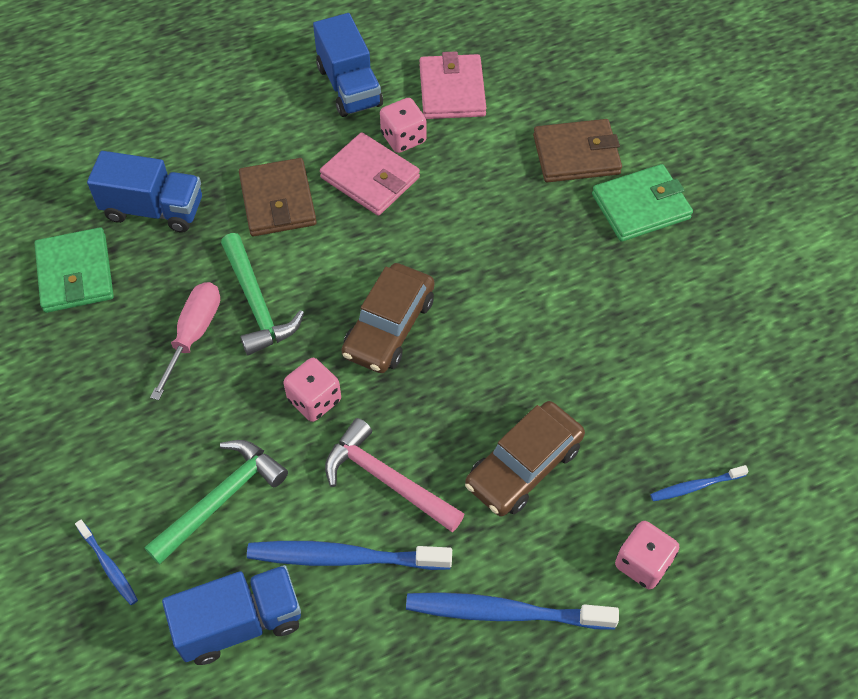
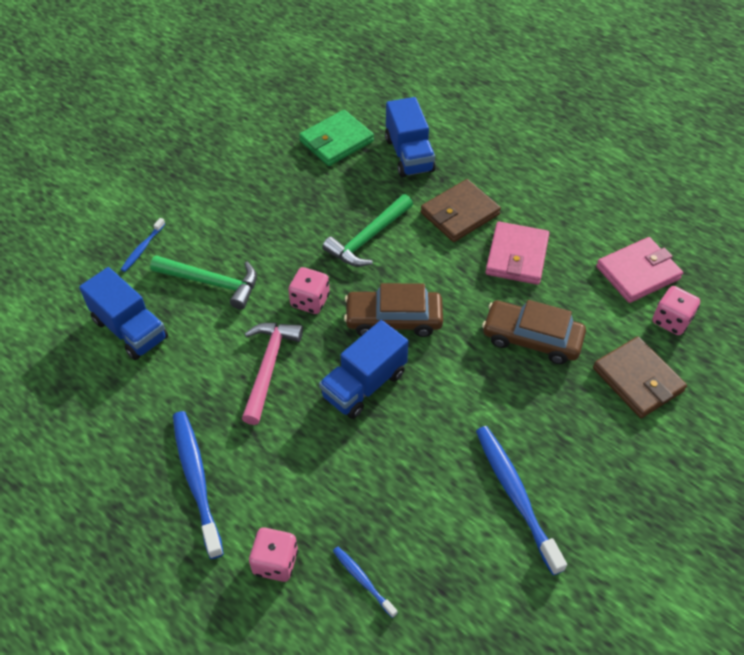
camera: 65 degrees right, 5 degrees down
pink screwdriver [150,282,220,400] -> none
blue toothbrush [247,541,452,570] -> blue toothbrush moved to [476,426,567,575]
blue truck [313,13,383,117] -> blue truck moved to [319,320,409,419]
pink dice [380,98,426,153] -> pink dice moved to [652,286,700,335]
brown car [465,401,585,517] -> brown car moved to [482,300,586,364]
green wallet [592,164,693,242] -> none

